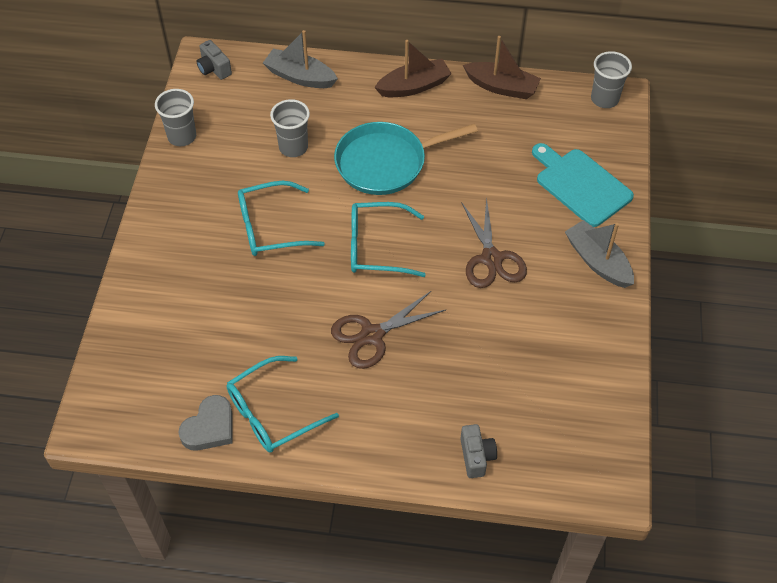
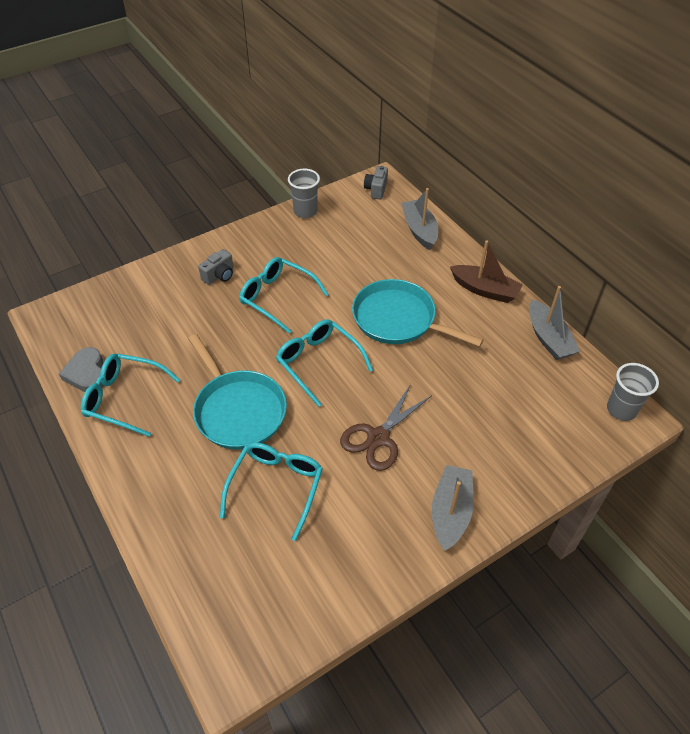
camera: 50 degrees right, 5 degrees down
grey heart [179,395,232,451] -> grey heart turned 75 degrees clockwise [59,347,104,392]
grey cup [270,99,310,157] -> none
brown scissors [331,290,446,369] -> turquoise pan [188,334,287,450]
grey camera [460,424,497,478] -> grey camera moved to [198,249,233,285]
brown boat [463,36,541,99] -> grey boat [529,286,580,360]
turquoise cutting board [532,143,634,227] -> none
none -> turquoise glasses [220,442,323,541]

